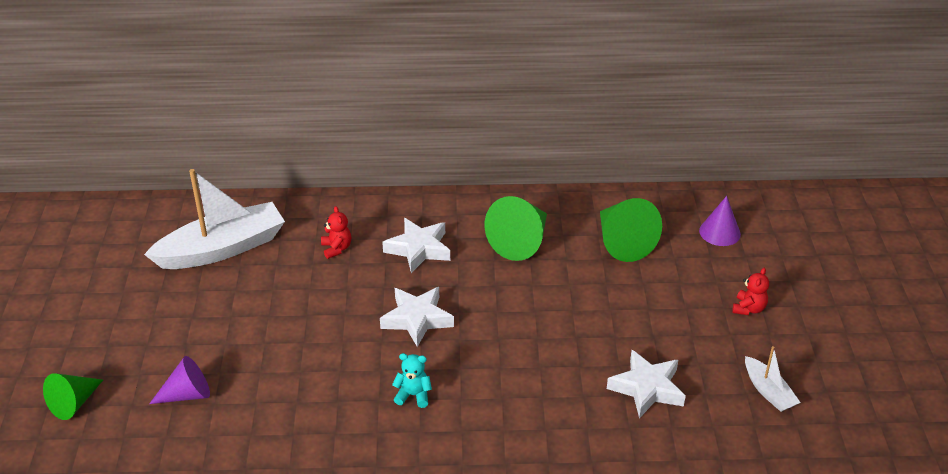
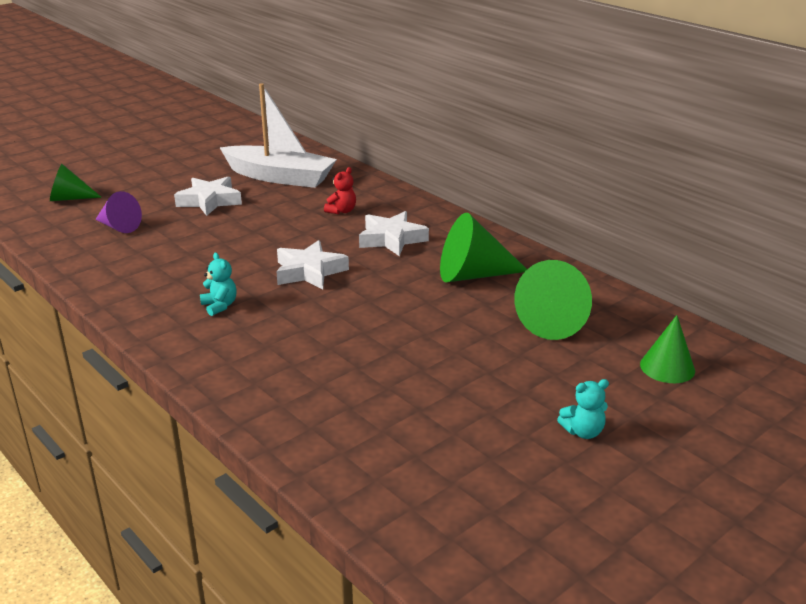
camera: 50 degrees right, 10 degrees down
white star [607,350,686,418] -> white star moved to [174,176,242,216]
purple cone [699,196,741,246] -> green cone [640,315,695,383]
red teddy bear [732,268,769,315] -> turquoise teddy bear [557,379,609,439]
white boat [745,346,801,412] -> none

